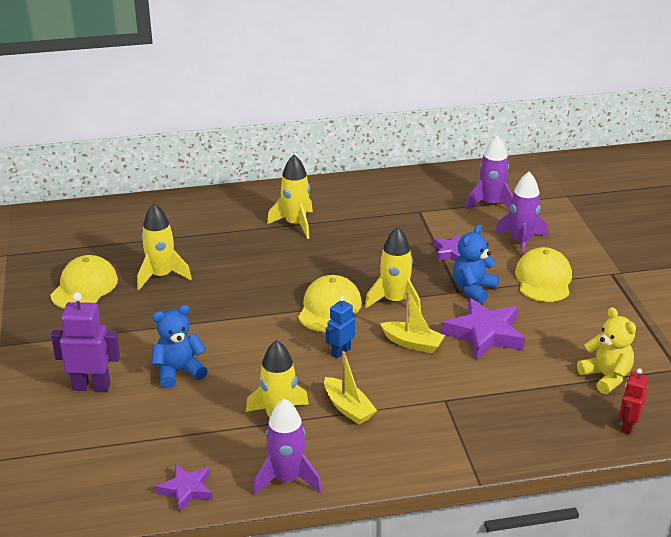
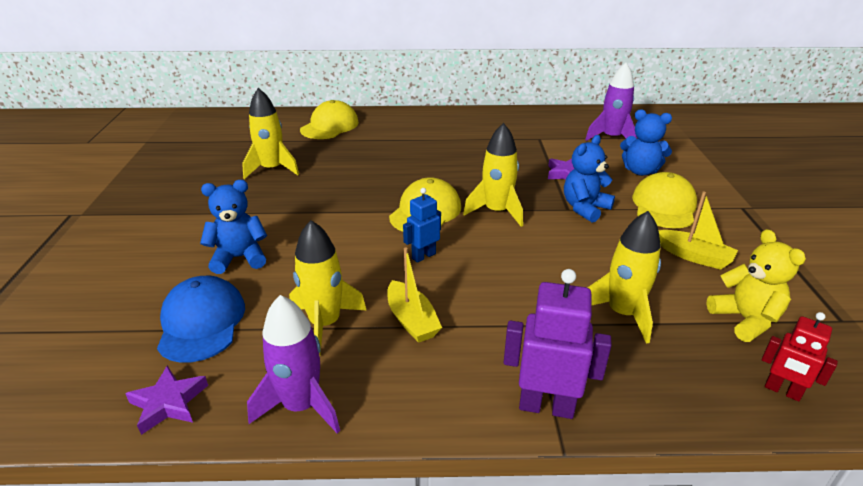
camera: 10 degrees right, 0 degrees up
yellow cap [50,255,118,309] -> yellow cap moved to [300,100,359,139]
purple robot [51,292,120,392] -> purple robot moved to [503,269,612,419]
yellow rocket [267,155,313,239] -> yellow rocket moved to [587,211,661,344]
yellow boat [380,291,445,354] -> yellow boat moved to [658,191,738,270]
purple star [442,298,525,360] -> none
purple rocket [495,172,547,257] -> blue teddy bear [620,109,672,176]
red robot [619,368,648,435] -> red robot turned 90 degrees counterclockwise [762,312,838,402]
none -> blue cap [157,276,245,363]

